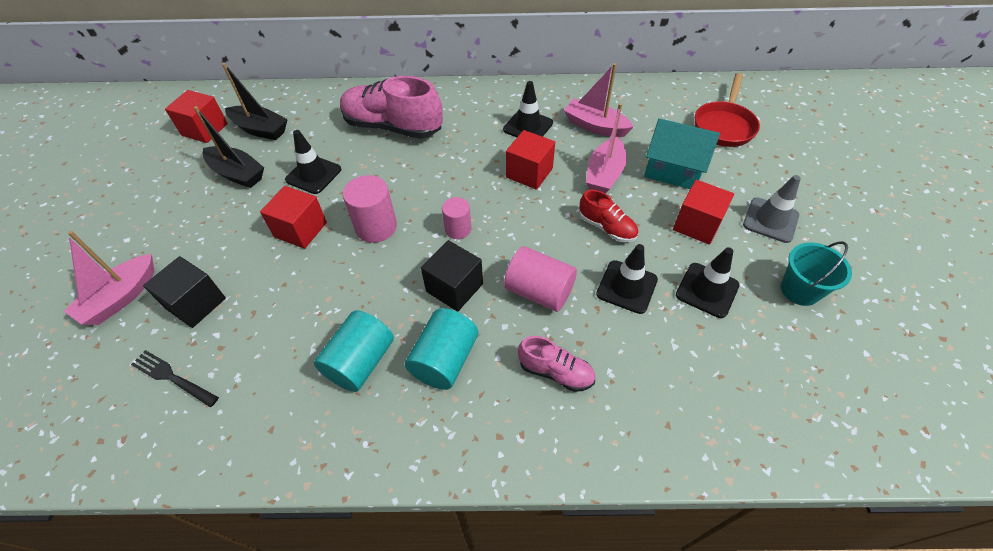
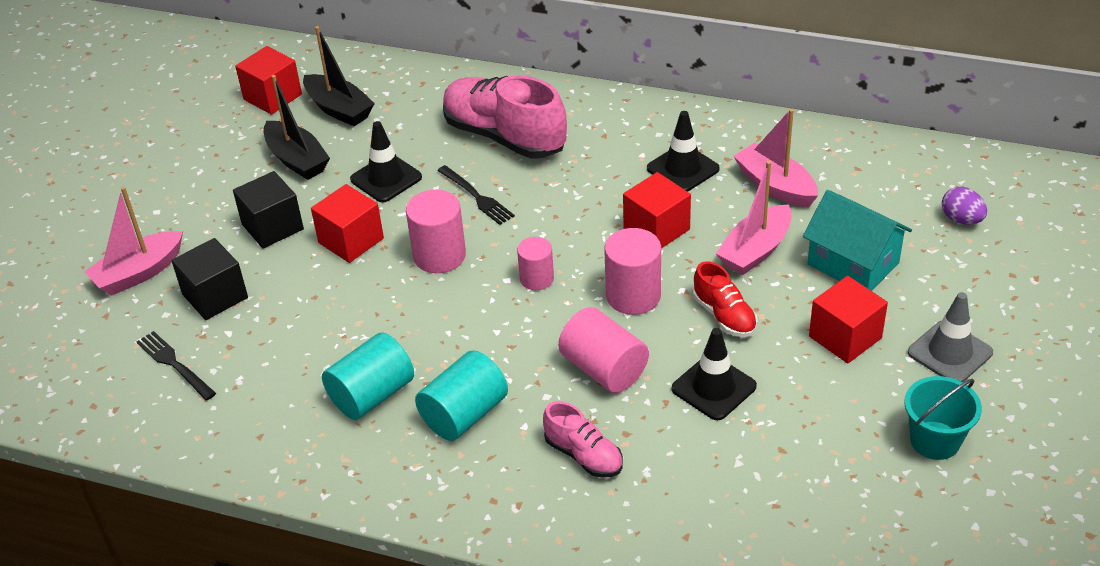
camera: 20 degrees right, 10 degrees down
black cube [421,240,483,312] -> black cube moved to [233,171,304,249]
black traffic cone [676,247,740,318] -> none
red pan [695,73,760,147] -> purple egg [942,187,987,225]
none -> black fork [437,165,515,225]
none -> pink cylinder [604,228,661,315]

